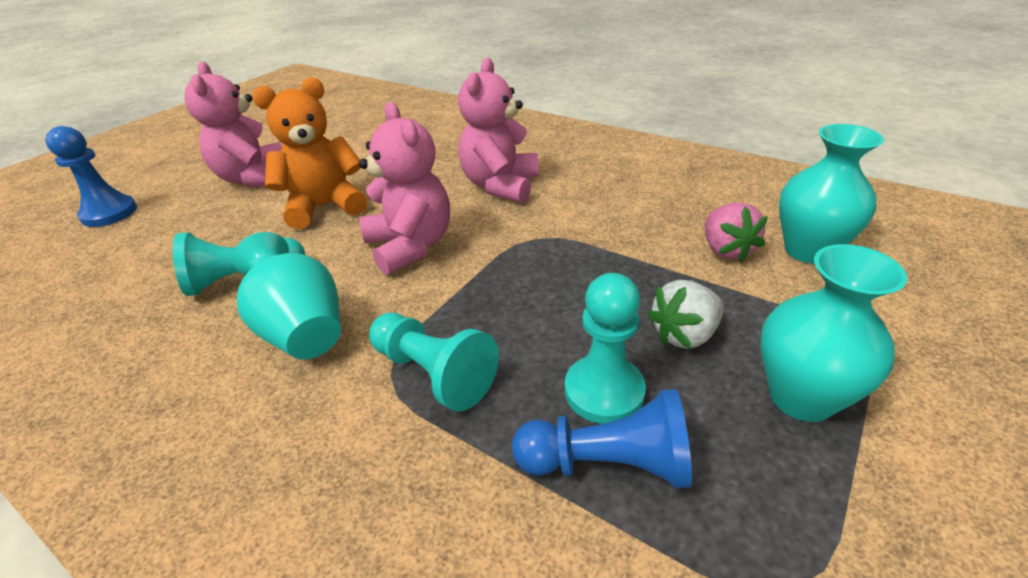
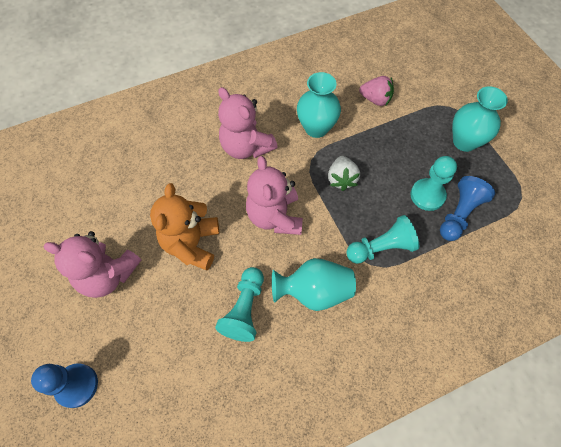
camera: 60 degrees left, 25 degrees up
pink teddy bear [359,102,450,275] -> pink teddy bear turned 105 degrees counterclockwise [246,156,303,235]
white strawberry [647,280,724,349] -> white strawberry moved to [328,156,360,191]
turquoise vase [779,124,884,264] -> turquoise vase moved to [297,72,341,138]

